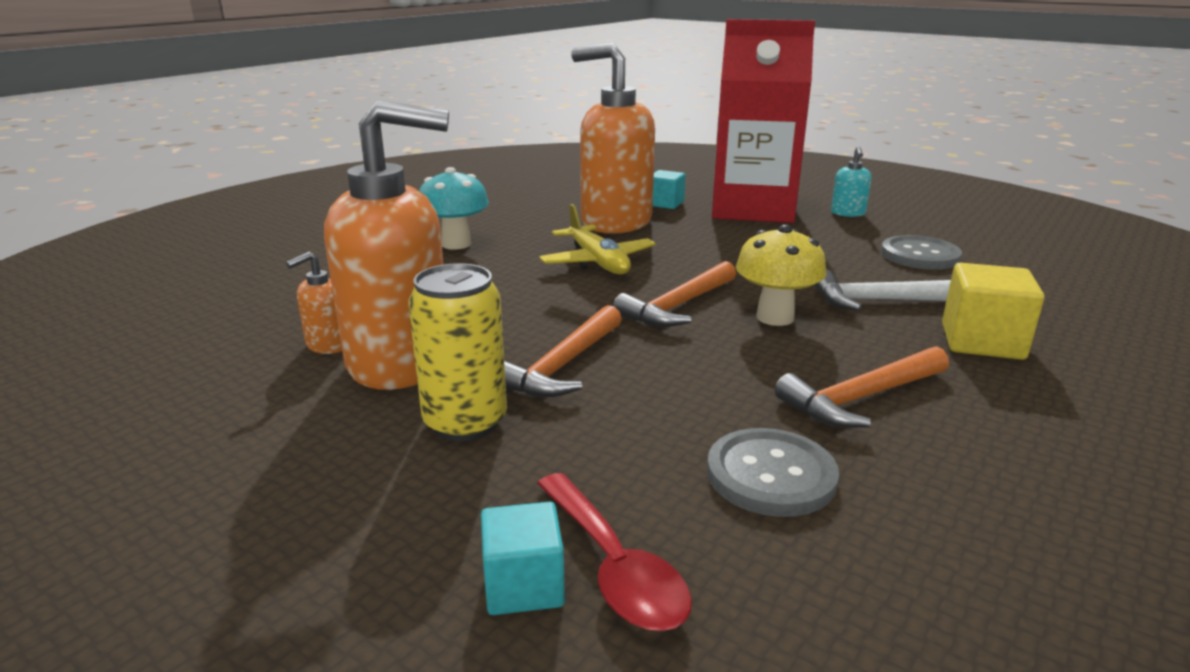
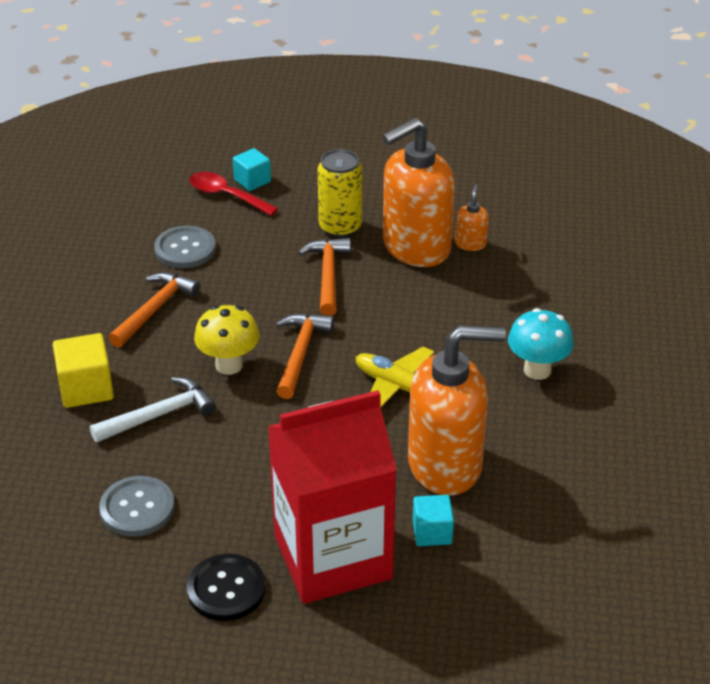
camera: 150 degrees right, 15 degrees up
turquoise soap dispenser [831,147,871,217] -> black button [187,554,266,621]

